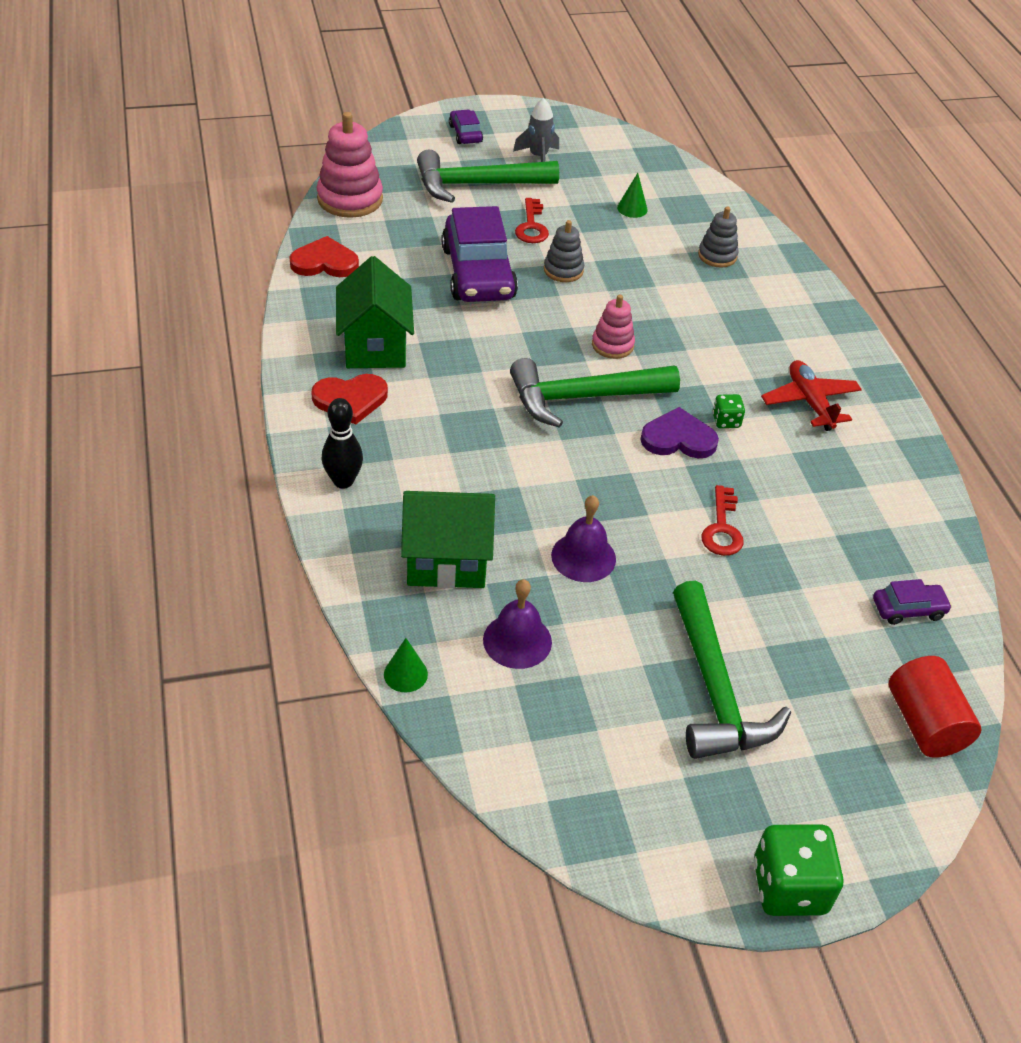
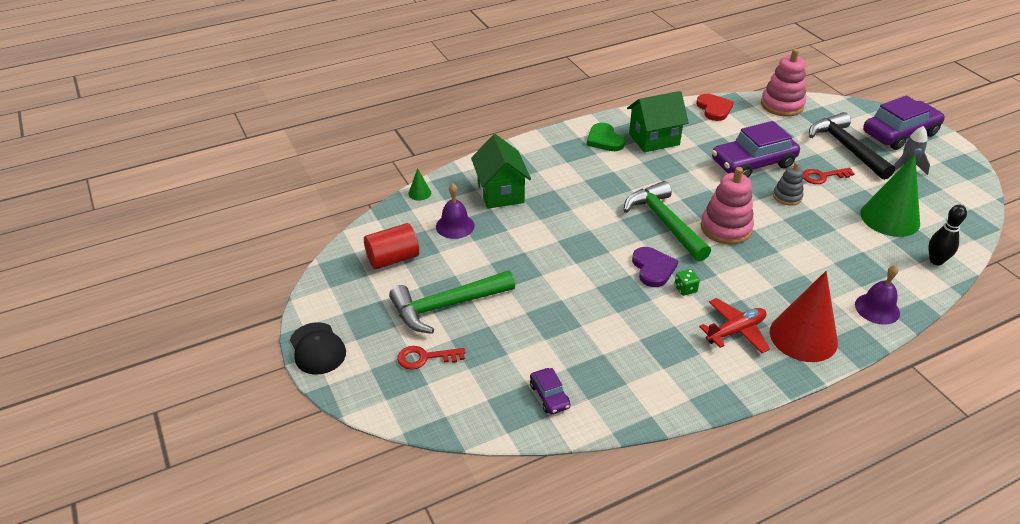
camera: 80 degrees right, 5 degrees down
red heart [311,374,388,425] -> green heart [586,123,625,151]
black bowling pin [322,398,363,489] -> black bowling pin moved to [929,205,967,265]
green hammer [417,149,559,203] -> black hammer [809,112,895,180]
purple car [449,110,483,144] -> purple car [863,95,945,150], size x2.15
purple bell [551,495,616,582] -> purple bell moved to [855,265,900,325]
pink stacking toy [592,294,635,359] -> pink stacking toy [701,167,754,245], size x1.70
green cone [617,173,648,218] -> green cone [860,154,920,237], size x2.40
grey stacking toy [698,206,739,268] -> none
red key [701,485,744,556] -> red key moved to [397,346,465,370]
green dice [754,824,844,916] -> black cap [290,322,346,375]
red cylinder [889,656,981,758] -> red cylinder moved to [364,223,419,269]
none -> red cone [770,271,838,362]

